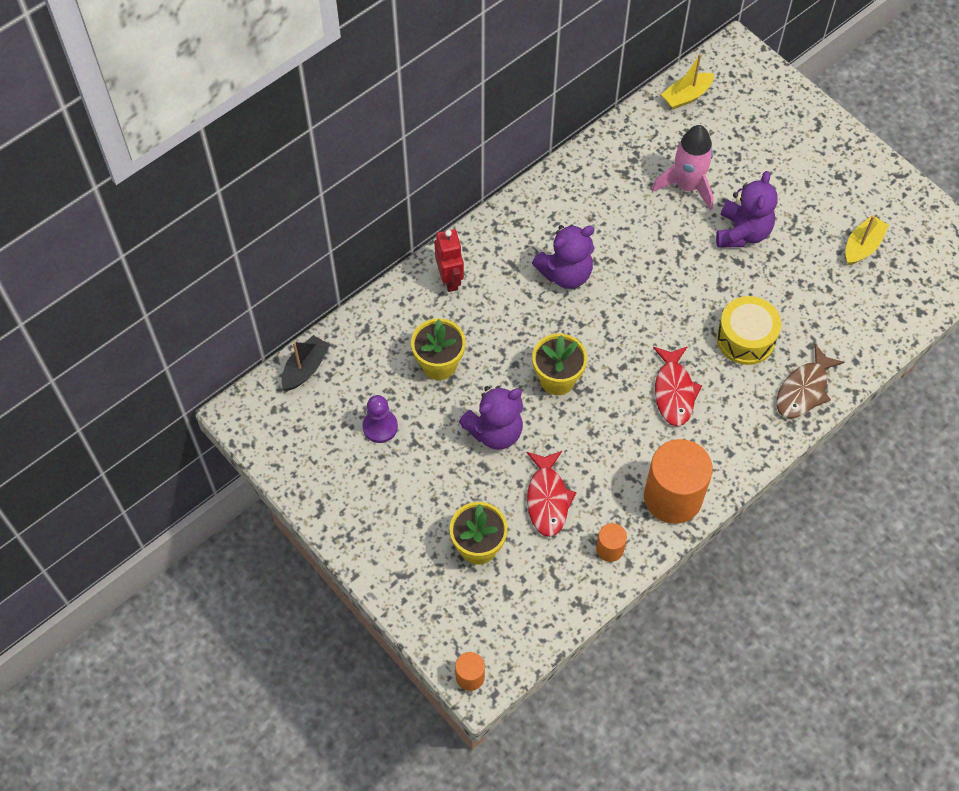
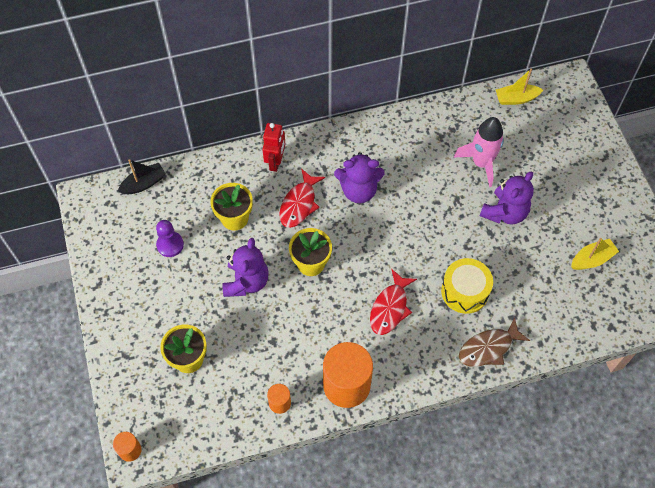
camera: 25 degrees right, 0 degrees up
purple teddy bear [459,386,524,450] -> purple teddy bear turned 75 degrees counterclockwise [223,238,269,297]
red fish [527,451,577,537] -> red fish moved to [279,169,325,228]

